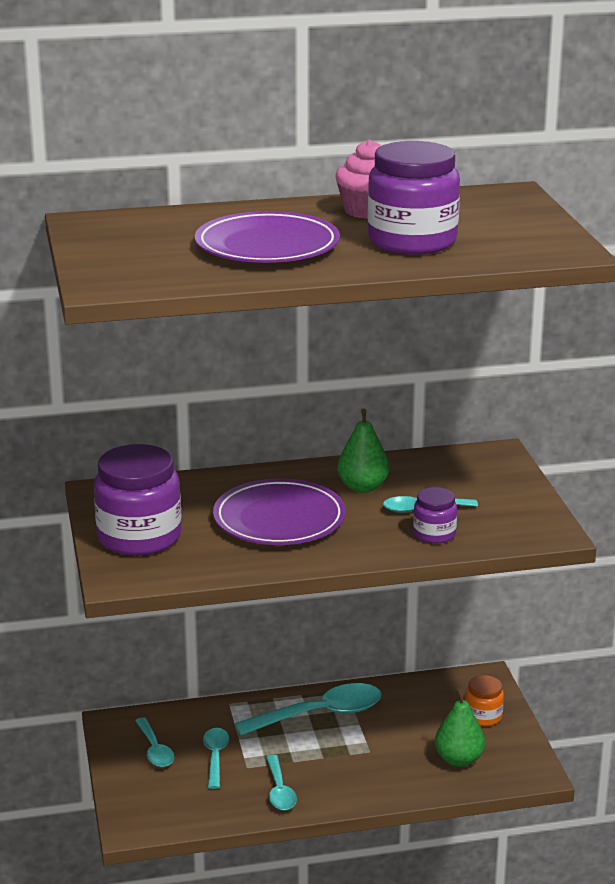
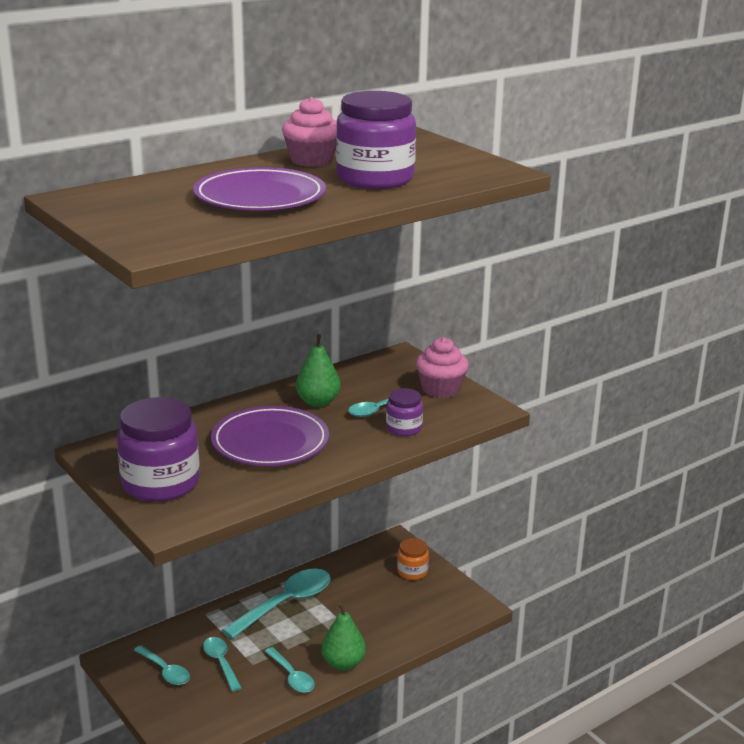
camera: 25 degrees left, 0 degrees up
green pear [435,688,485,767] -> green pear moved to [321,602,366,670]
none -> pink cupcake [416,337,469,398]

